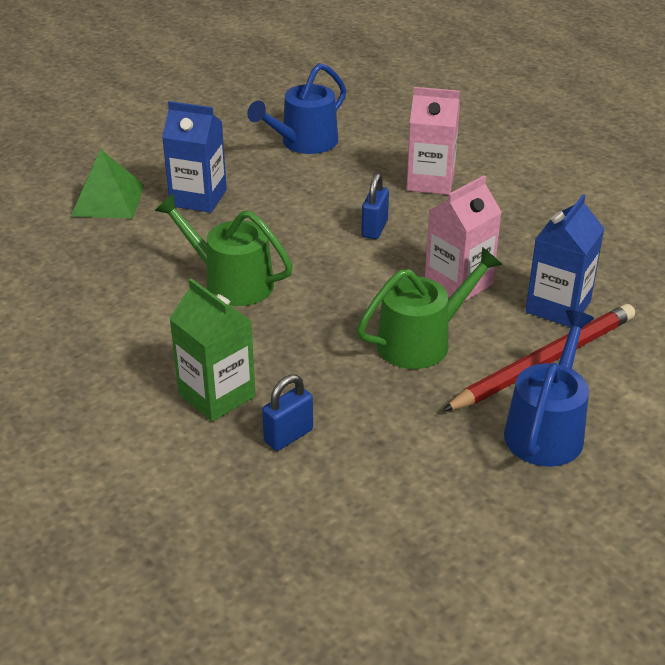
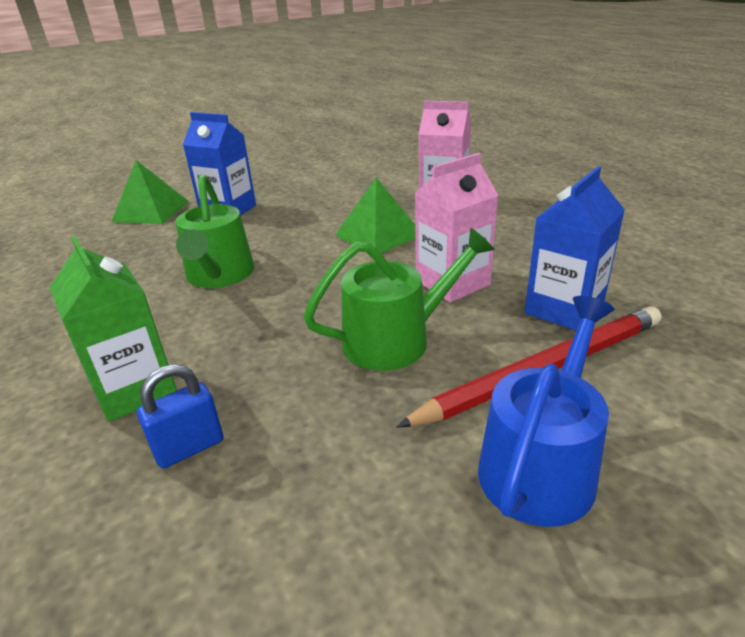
camera: 10 degrees right, 5 degrees down
green watering can [155,194,293,306] -> green watering can turned 135 degrees counterclockwise [175,174,254,288]
blue watering can [247,63,346,154] -> none
blue padlock [362,173,389,239] -> green pyramid [335,177,415,253]

